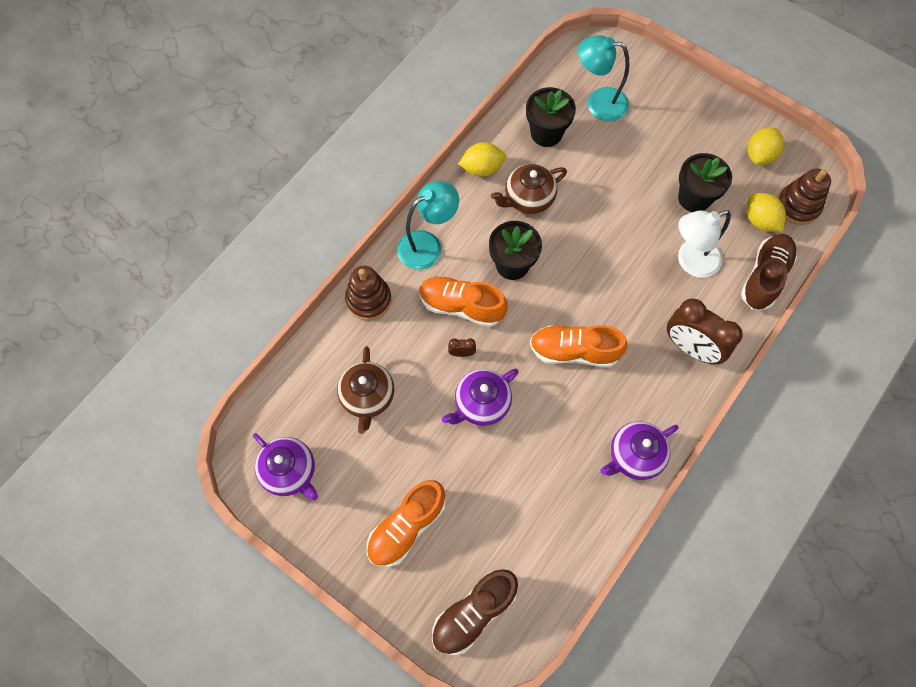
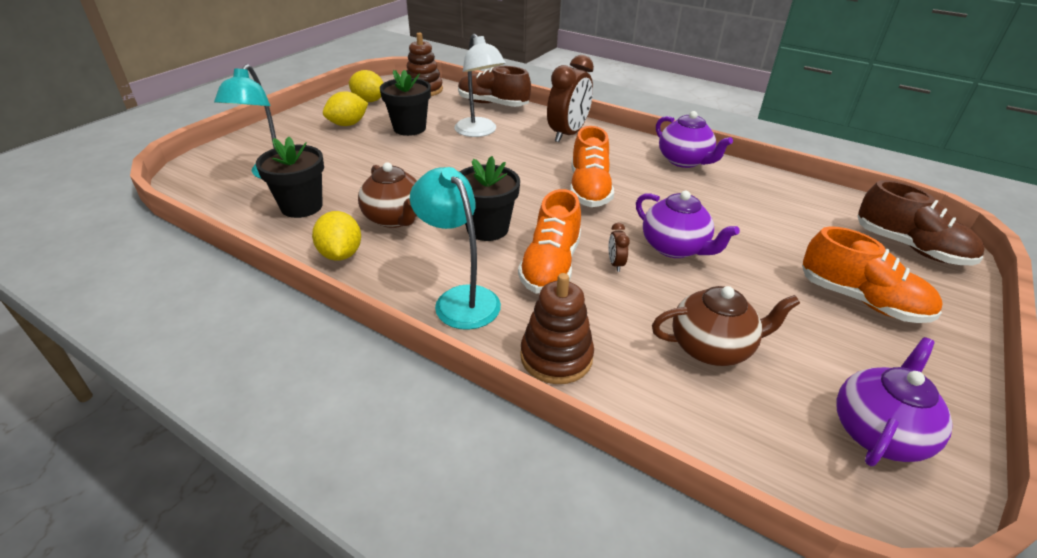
camera: 95 degrees left, 30 degrees down
yellow lemon [747,193,786,232] -> yellow lemon moved to [323,91,368,126]

